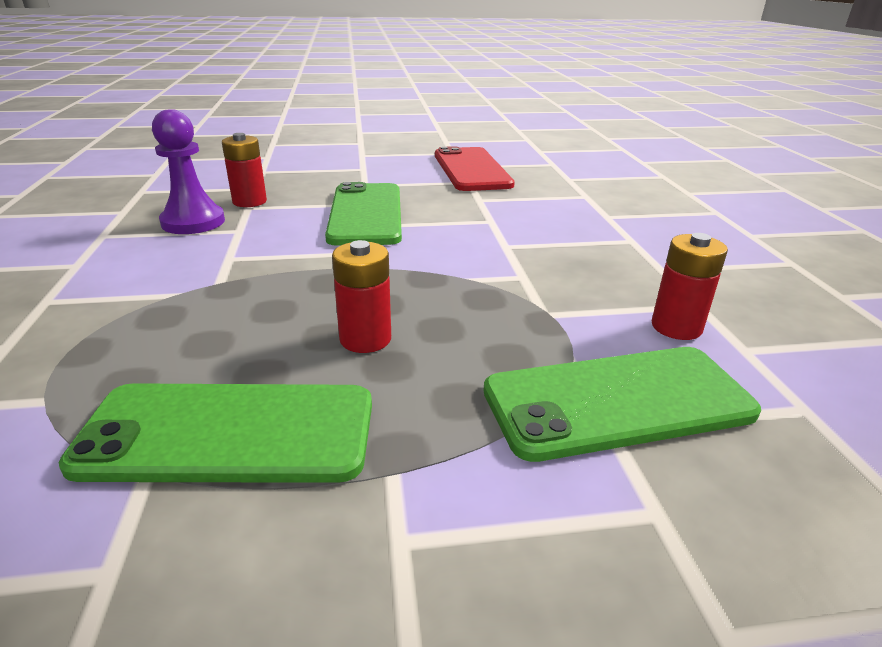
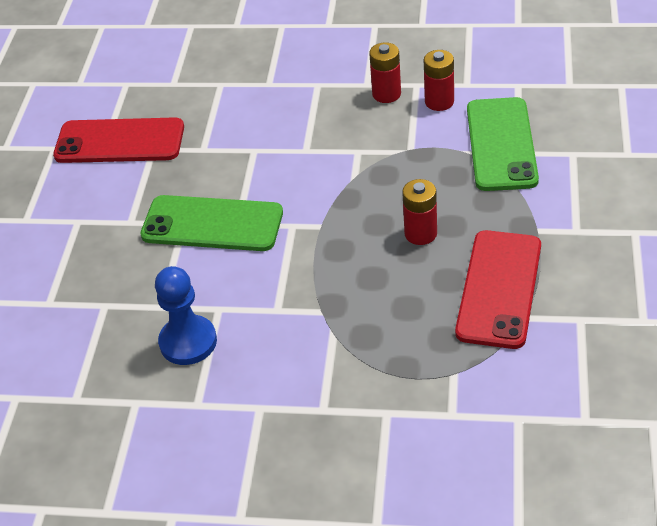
camera: 70 degrees left, 15 degrees up
green phone [59,383,372,483] -> red phone [455,230,541,349]
purple pawn [152,109,225,234] -> blue pawn [155,266,217,365]
red battery [222,133,267,207] -> red battery moved to [369,42,401,103]

